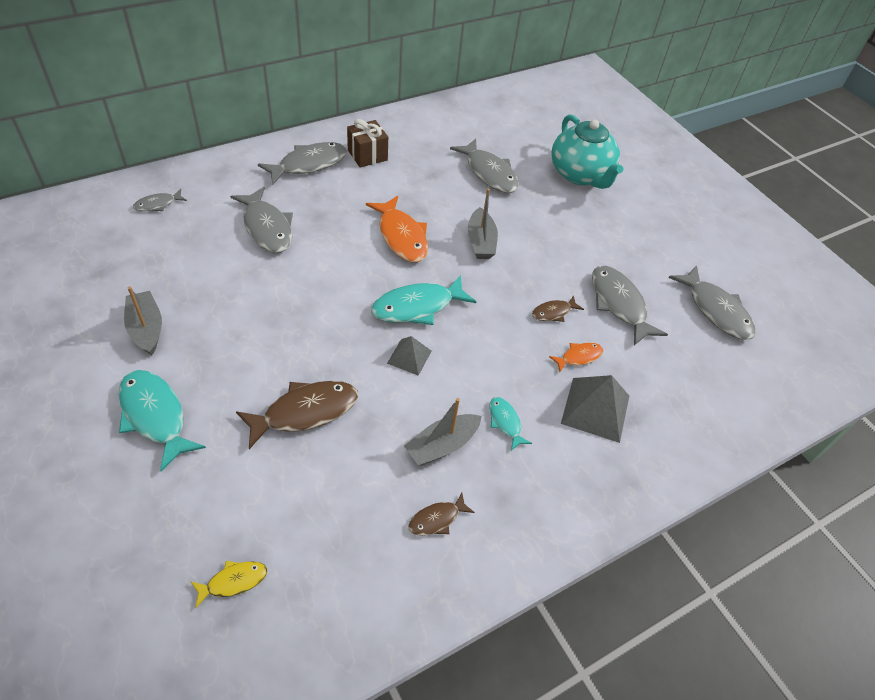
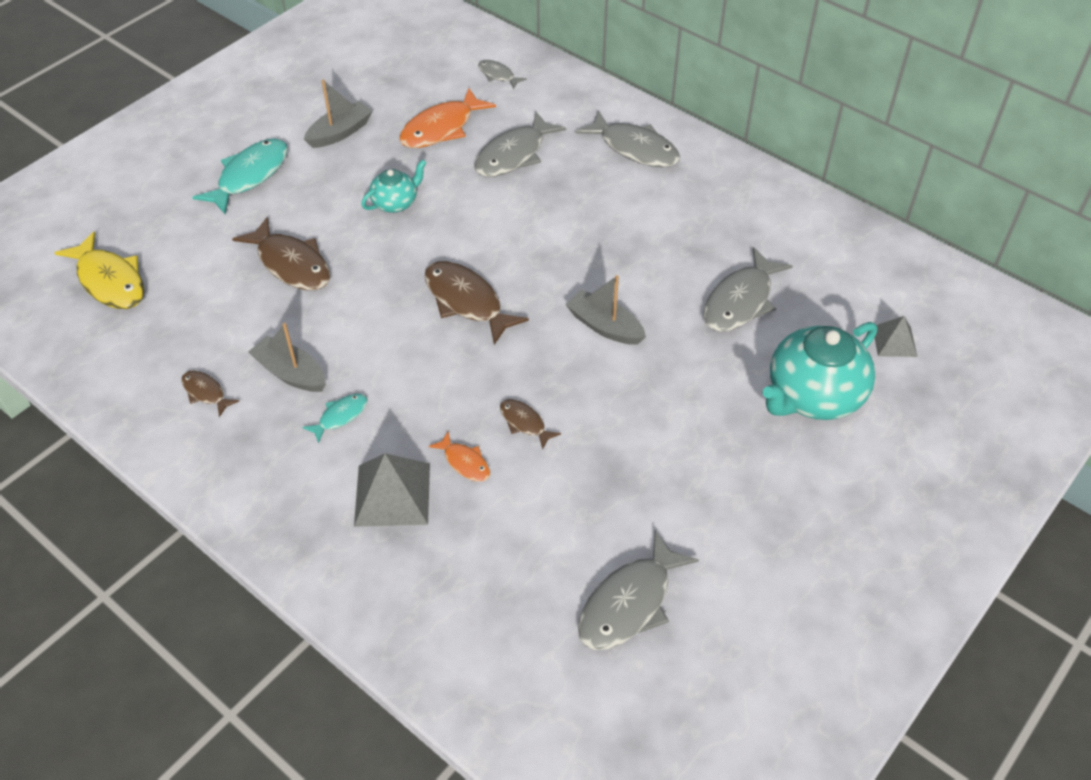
camera: 75 degrees right, 0 degrees up
yellow fish [190,561,267,608] -> yellow fish [55,231,144,309], size x1.91
brown gift [347,119,388,168] -> none
orange fish [366,196,428,262] -> orange fish moved to [399,88,496,148]
turquoise fish [371,275,476,325] -> brown fish [424,261,529,345]
grey pyramid [387,336,432,376] -> grey pyramid moved to [875,316,917,357]
grey boat [468,189,498,259] -> grey boat turned 60 degrees clockwise [565,275,646,345]
grey fish [592,266,668,345] -> none
none -> turquoise teapot [361,159,427,213]

